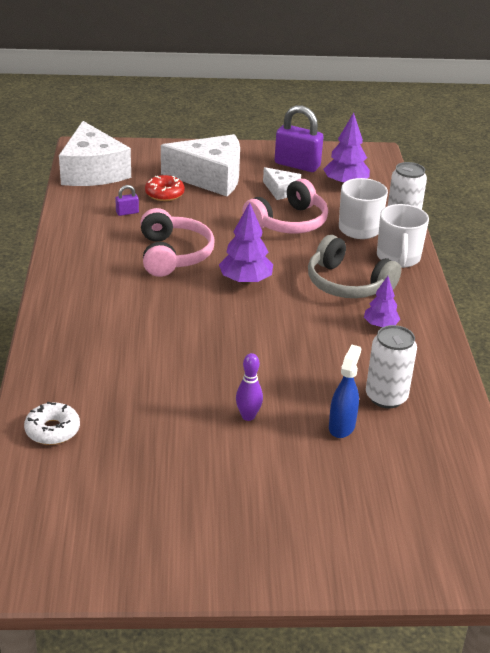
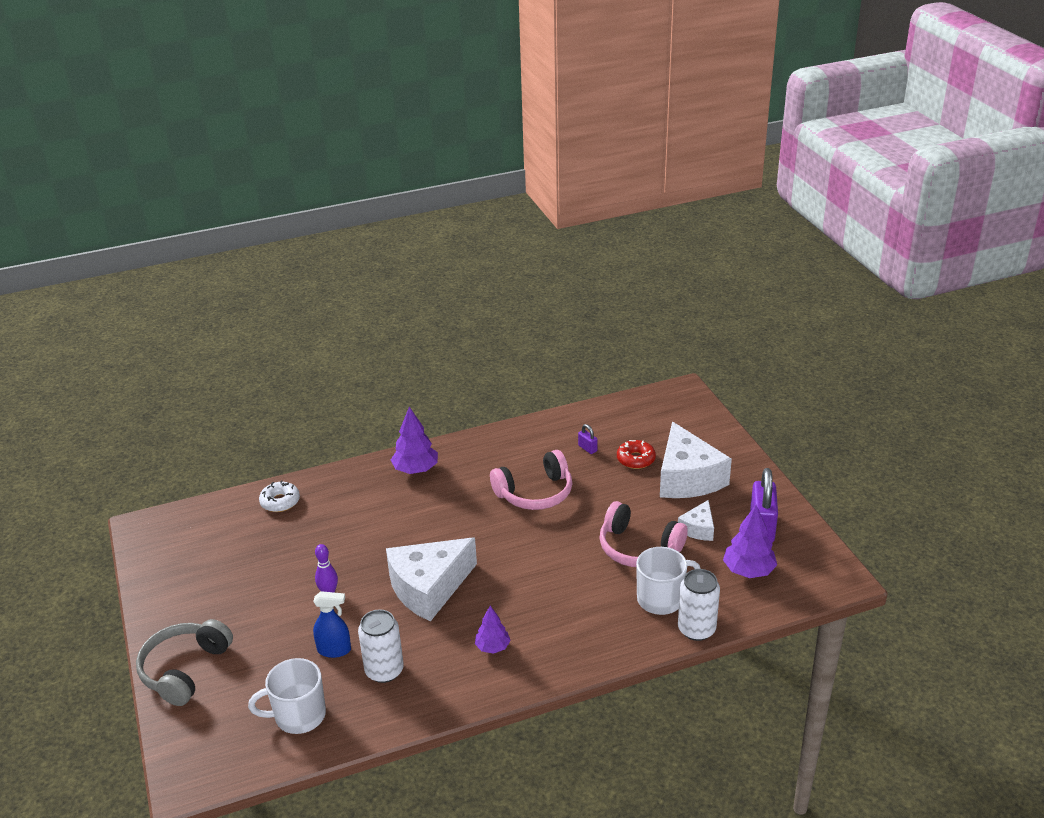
camera: 75 degrees right, 0 degrees up
white cheese [59,121,131,186] -> white cheese moved to [386,537,477,622]
purple tree [219,202,273,285] -> purple tree moved to [391,407,438,474]
grey headphones [308,235,401,298] -> grey headphones moved to [136,619,233,706]
white mug [377,204,429,268] -> white mug moved to [248,658,326,734]

